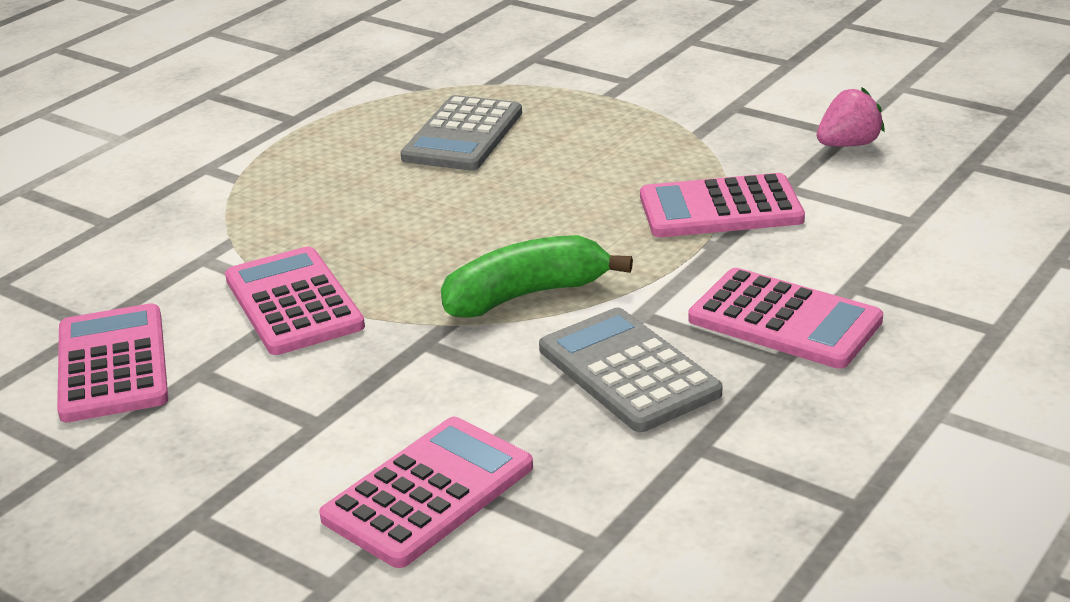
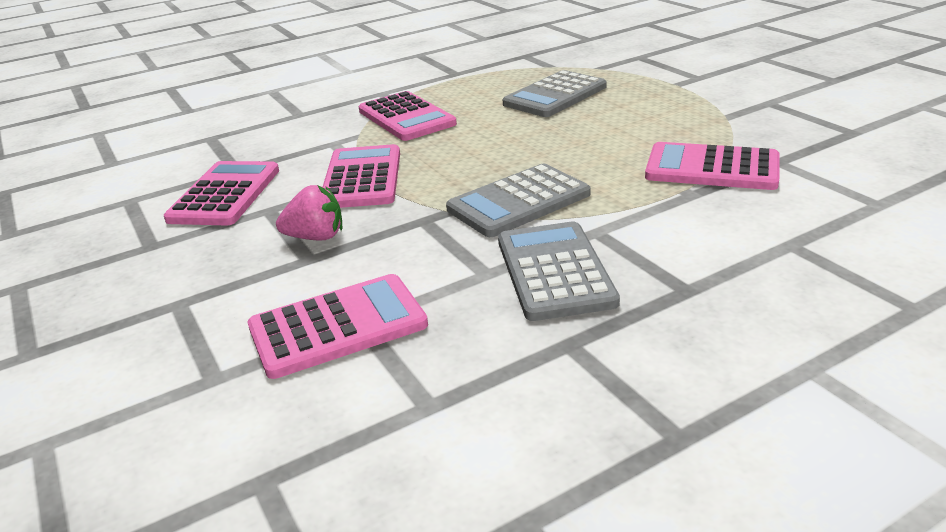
camera: 25 degrees right, 0 degrees up
green banana [441,235,633,318] -> grey calculator [446,164,591,237]
pink calculator [688,268,883,369] -> pink calculator moved to [359,91,457,141]
pink strawberry [817,87,885,147] -> pink strawberry moved to [276,185,342,241]

